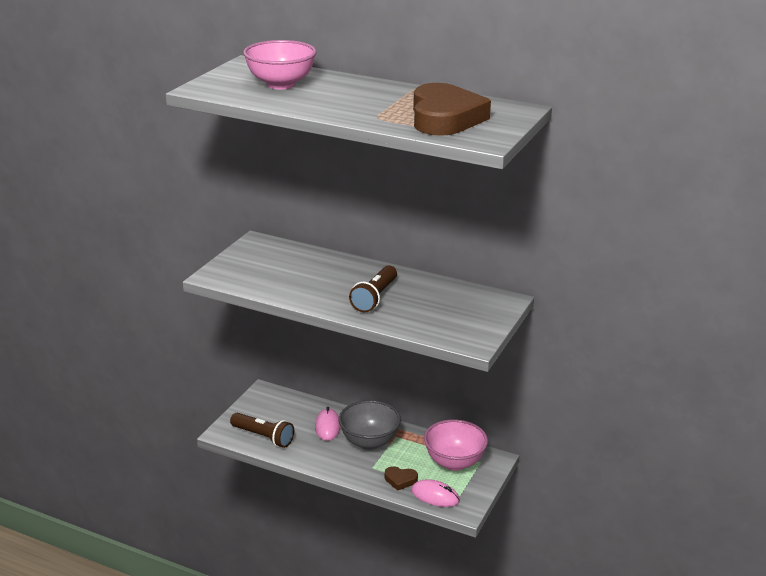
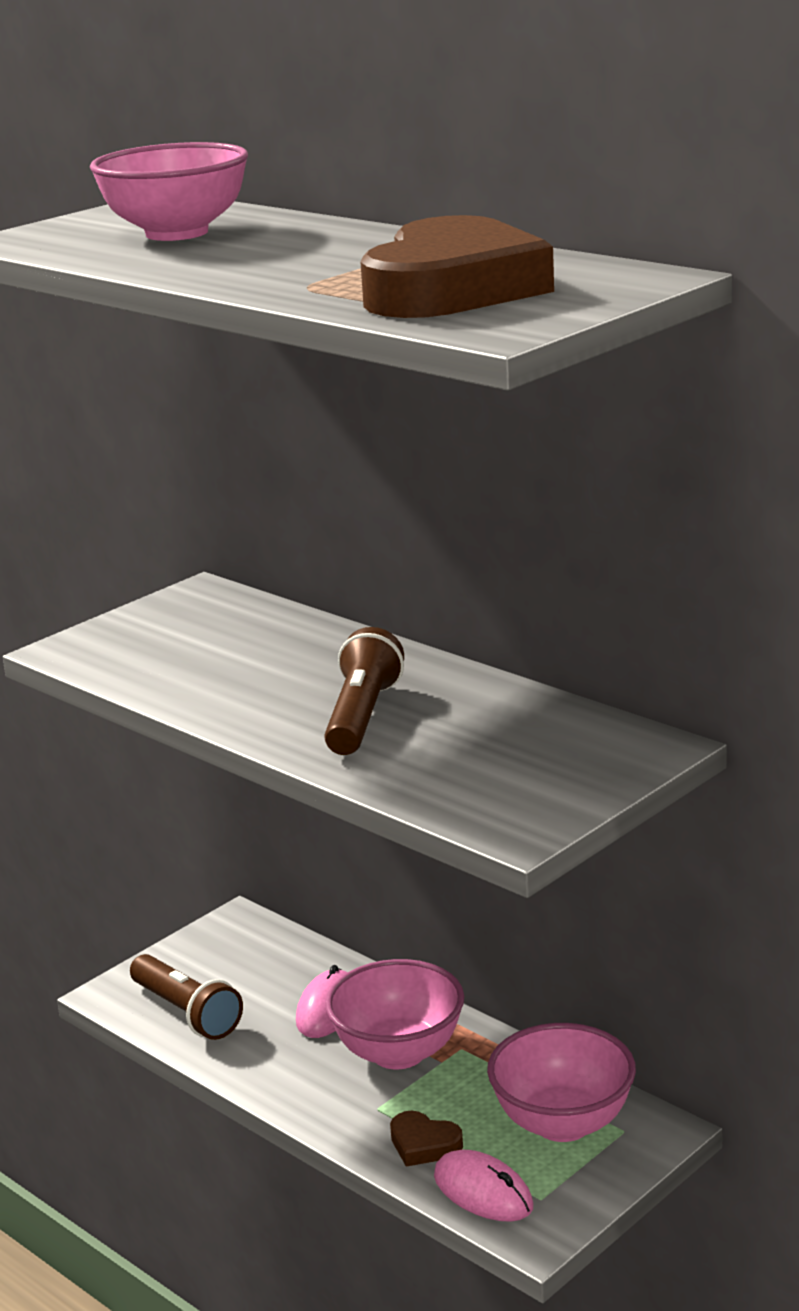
camera: 20 degrees right, 5 degrees down
grey bowl [339,400,401,450] -> pink bowl [325,959,464,1069]
brown flashlight [349,265,397,313] -> brown flashlight turned 150 degrees clockwise [325,627,404,755]

